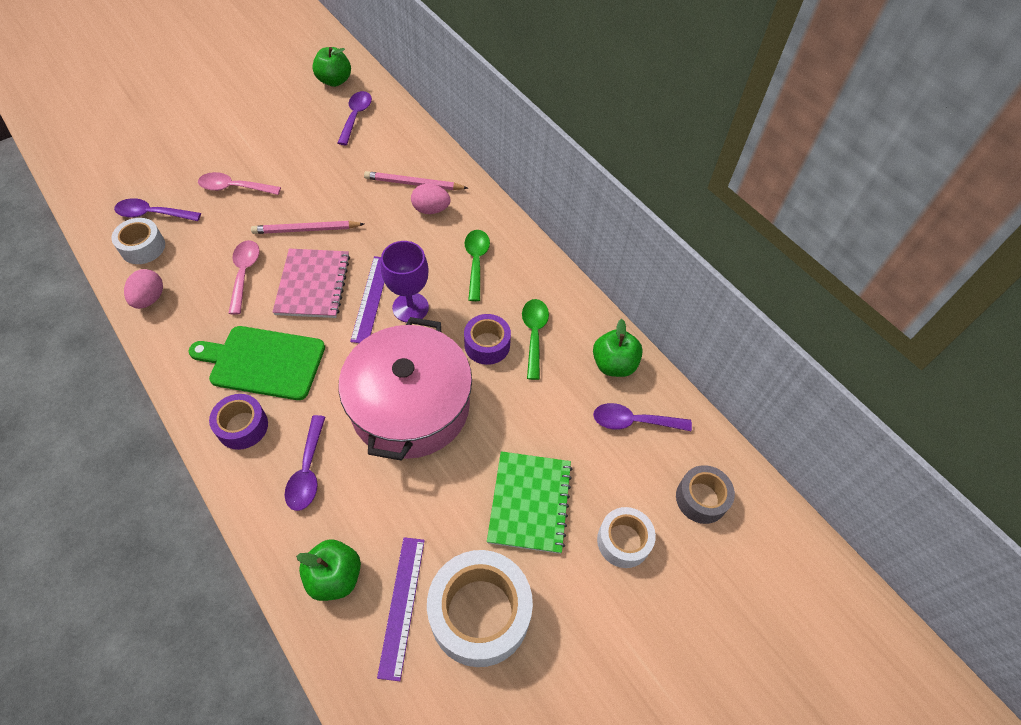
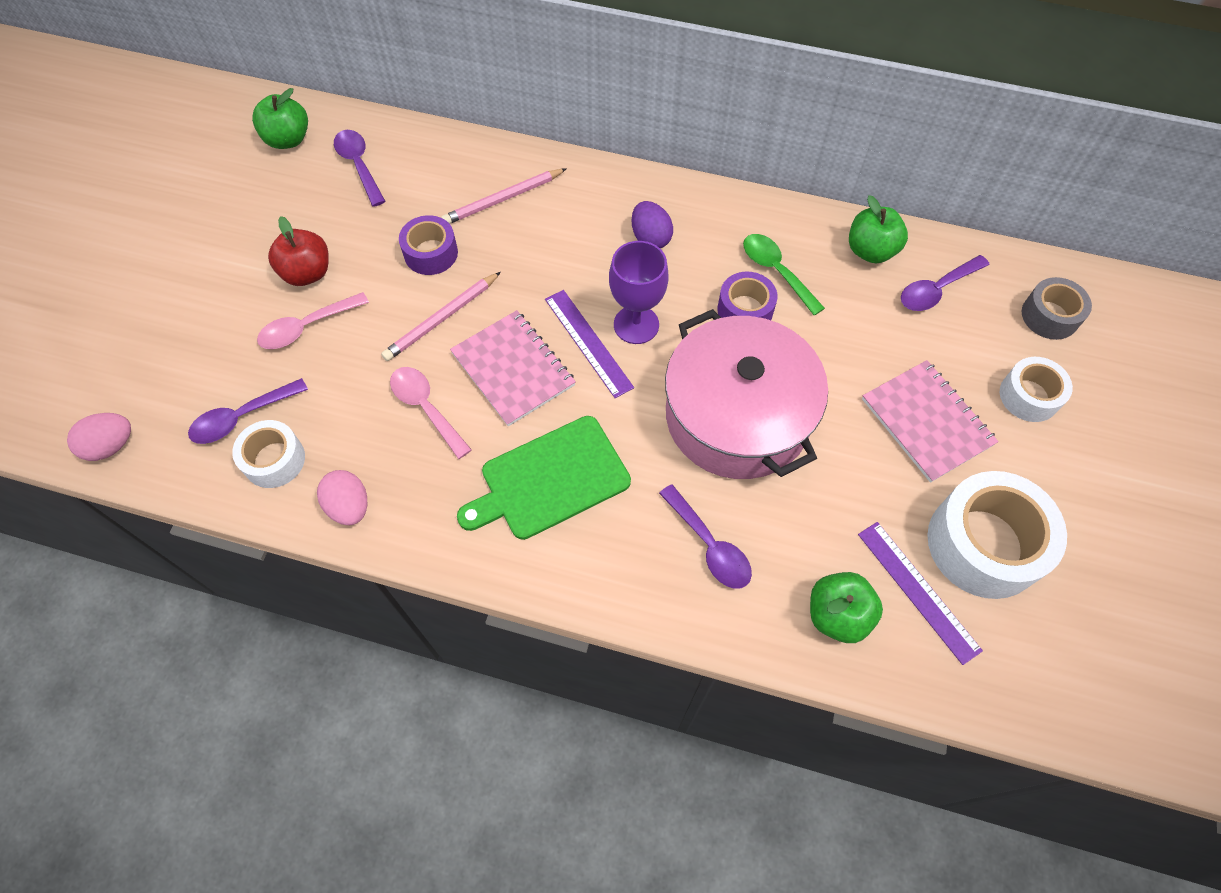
camera: 35 degrees left, 5 degrees up
purple tape [209,394,268,450] -> purple tape moved to [399,215,458,275]
pink egg [411,184,450,214] -> pink egg moved to [67,413,131,461]
green spoon [465,230,490,301] -> purple egg [631,201,673,249]
green notebook [487,451,573,554] -> pink notebook [862,360,999,483]
none -> red apple [268,216,329,286]

